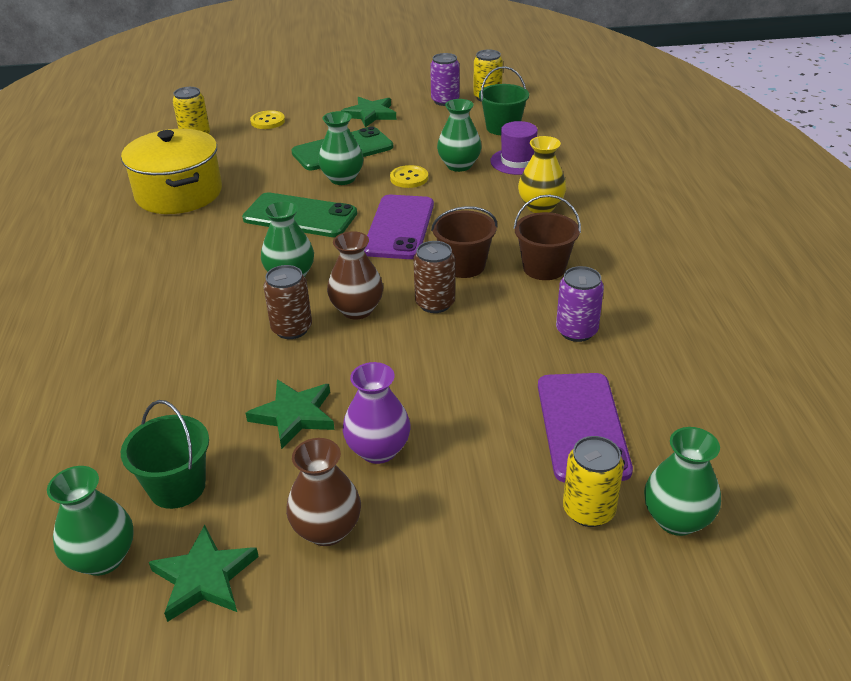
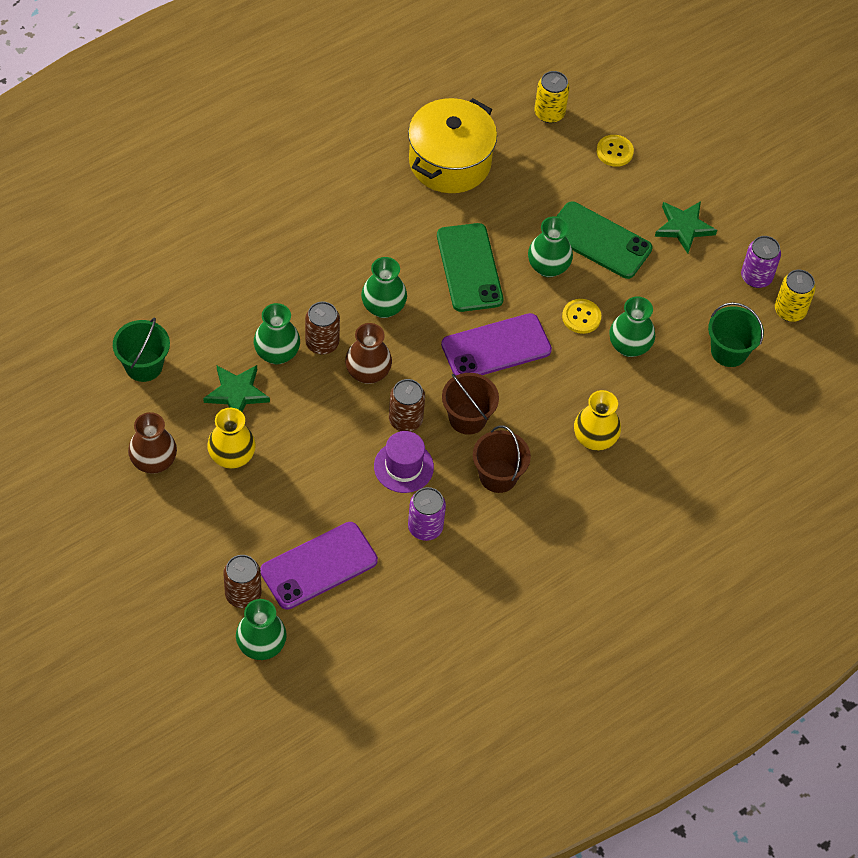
camera: 55 degrees right, 20 degrees up
green vase [47,466,134,576] -> green vase moved to [254,303,300,364]
green star [149,525,259,622] -> none
purple vase [343,362,411,464] -> yellow vase [207,408,256,469]
purple hat [490,121,538,175] -> purple hat moved to [374,431,434,493]
yellow can [563,436,624,527] -> brown can [223,555,261,608]

